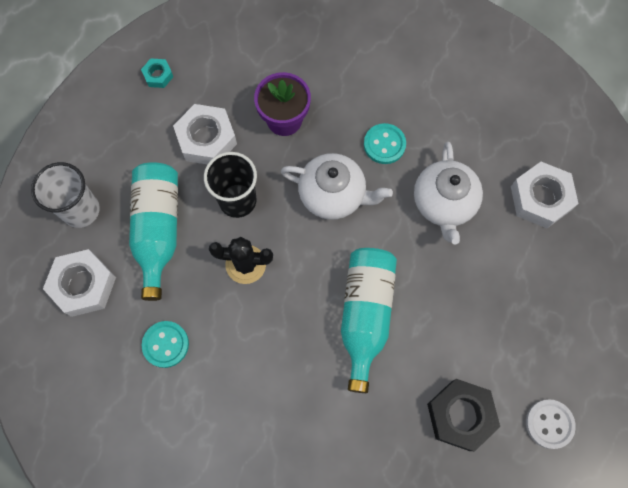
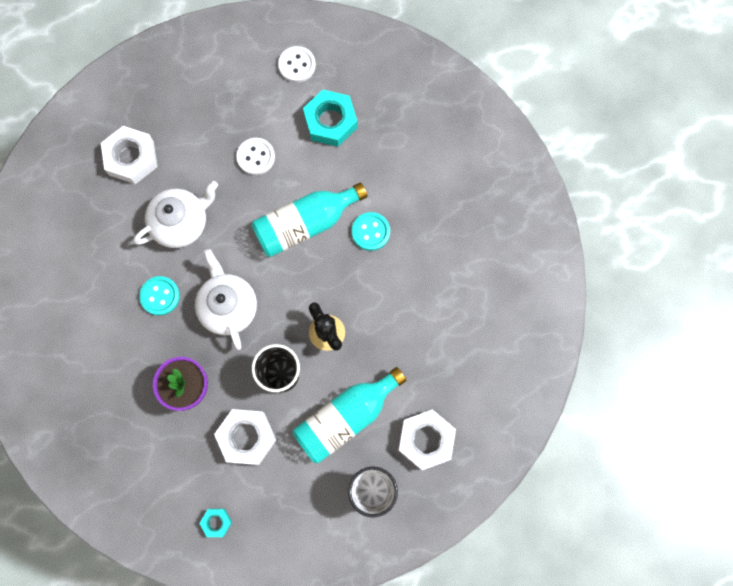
camera: 125 degrees left, 5 degrees up
turquoise button [142,321,189,368] -> turquoise button moved to [352,212,390,251]
black nut [427,379,500,451] -> turquoise nut [303,90,358,147]
none -> white button [236,138,275,175]

